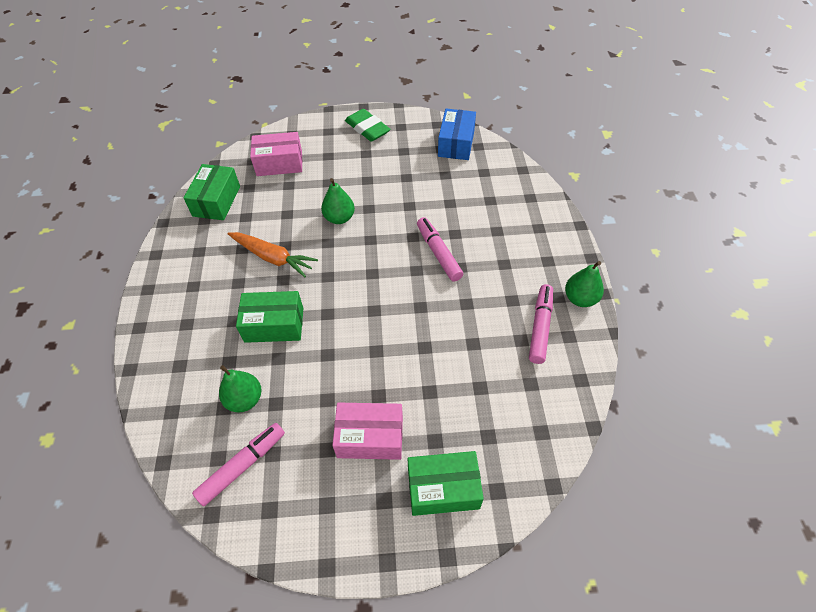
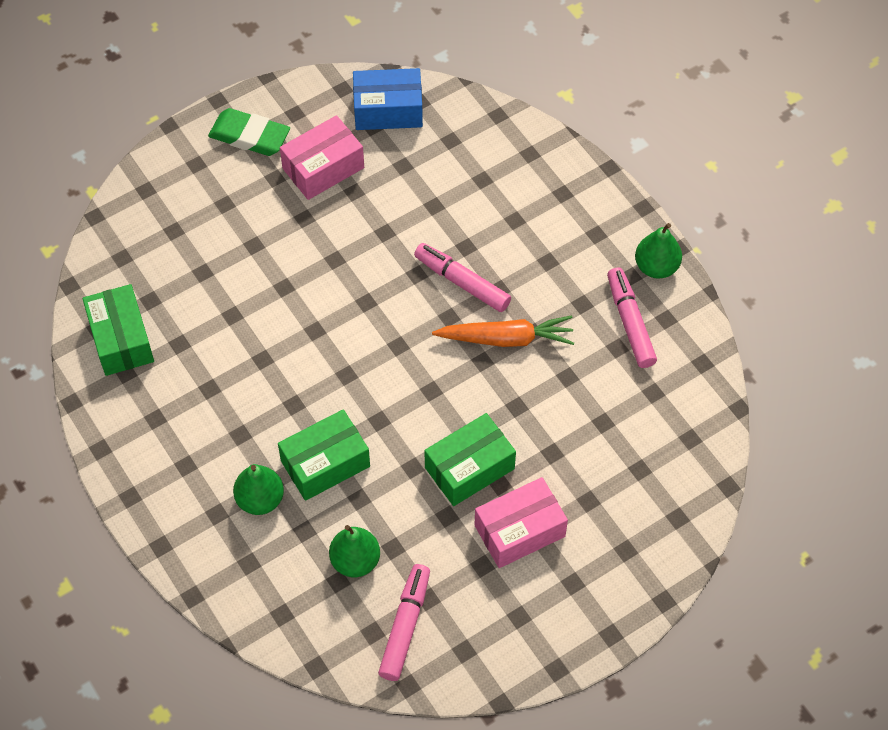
camera: 30 degrees left, 5 degrees up
orange carrot [227,232,318,277] -> orange carrot moved to [432,315,574,347]
pink box [250,132,302,176] -> pink box moved to [280,115,364,200]
green pear [321,178,355,224] -> green pear moved to [233,464,284,515]
green box [408,451,484,516] -> green box moved to [425,413,516,506]
blue box [438,109,476,160] -> blue box turned 75 degrees counterclockwise [353,68,423,130]

